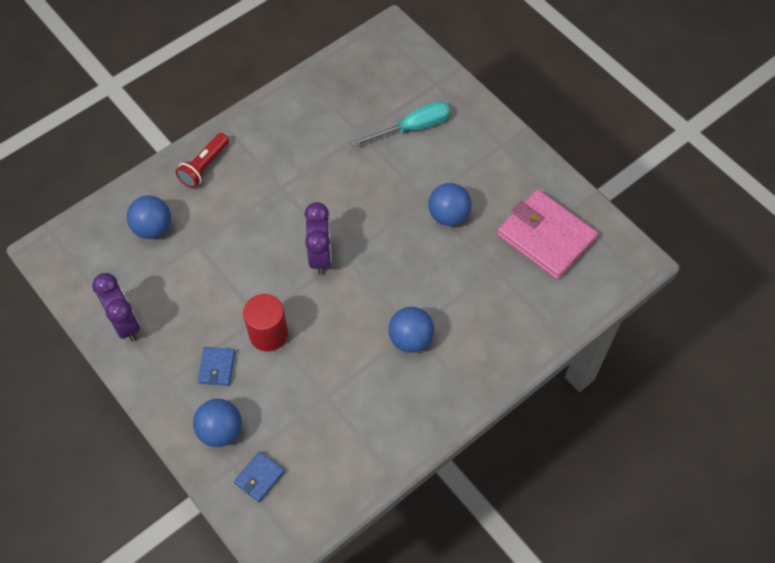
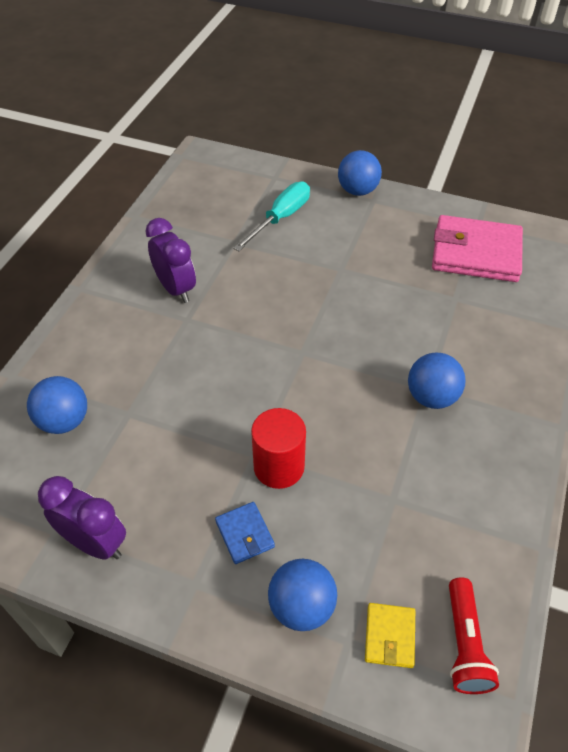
camera: 30 degrees left, 10 degrees down
red flashlight [175,133,229,188] -> red flashlight moved to [449,577,499,694]
blue wallet [234,451,285,502] -> yellow wallet [365,603,415,668]
purple clock [305,202,332,275] -> purple clock moved to [146,218,196,303]
blue ball [428,183,472,226] -> blue ball moved to [338,150,382,196]

